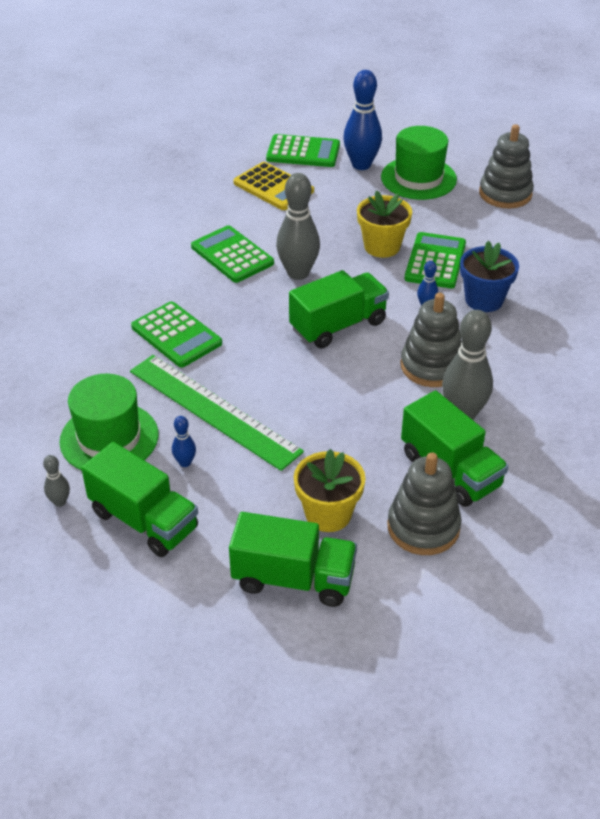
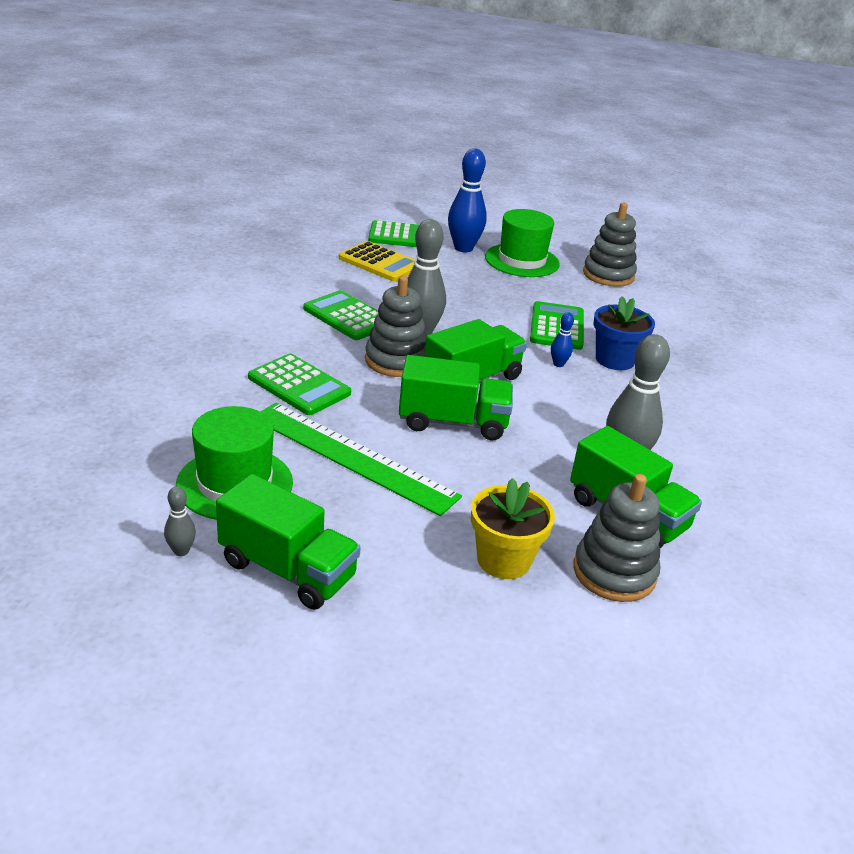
camera: 10 degrees left, 10 degrees down
blue bowling pin [172,416,196,467] -> none
green truck [229,512,357,607] -> green truck moved to [399,355,513,440]
yellow flower pot [357,190,412,258] -> none
grey stacking toy [400,293,462,387] -> grey stacking toy moved to [365,276,427,377]

